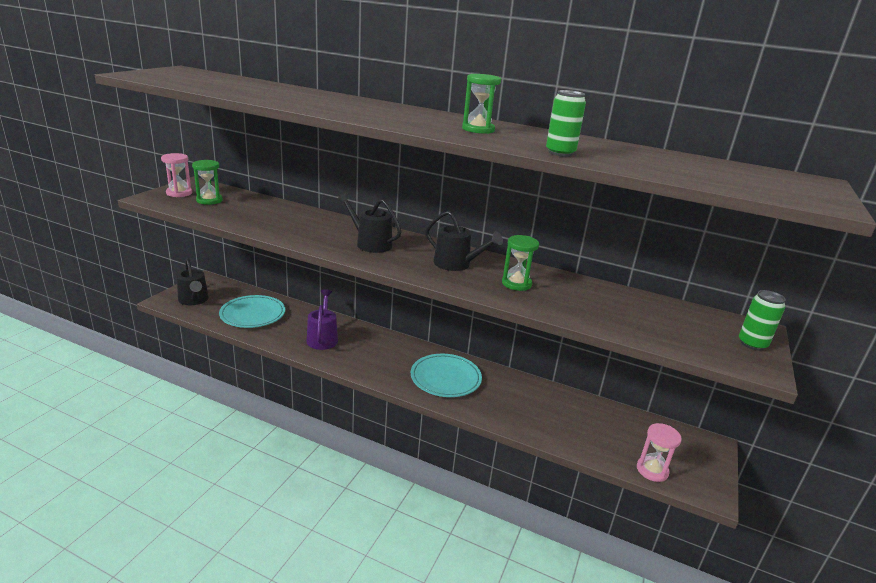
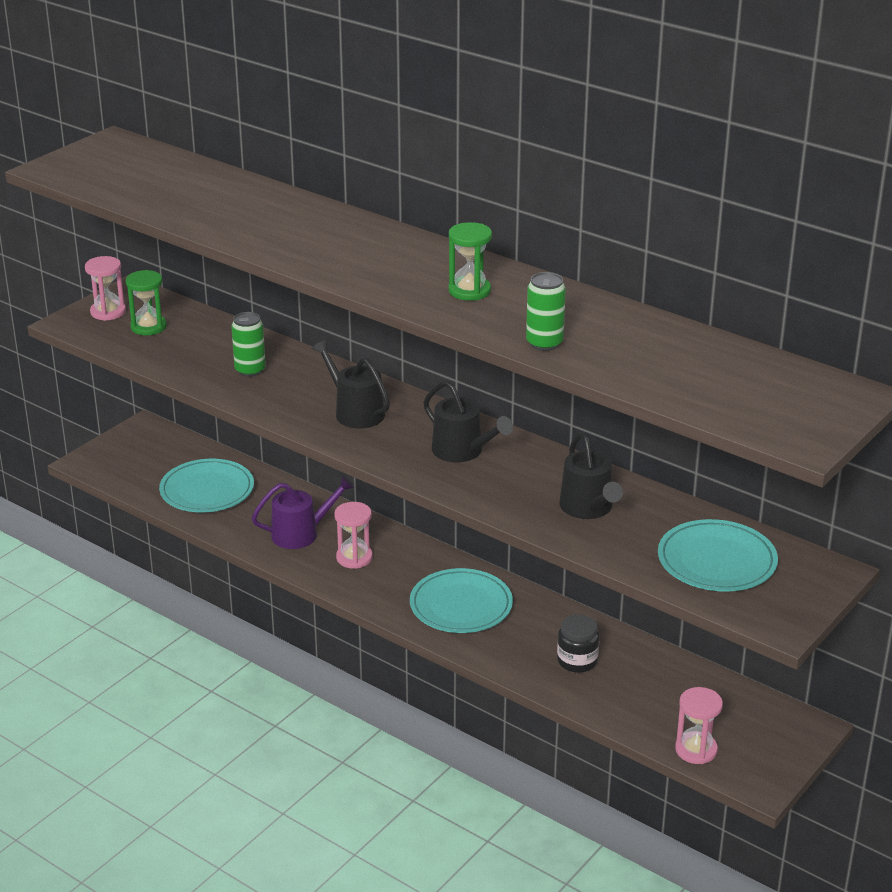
camera: 15 degrees right, 5 degrees up
black watering can [177,258,209,305] -> black watering can moved to [559,432,623,519]
purple watering can [307,290,338,350] -> purple watering can turned 60 degrees clockwise [252,476,354,549]
green hourglass [502,235,539,291] -> none
green can [739,290,786,351] -> green can moved to [231,312,266,377]
none -> pink hourglass [334,502,373,569]
none -> black jar [557,614,599,673]
none -> turquoise plate [658,519,778,591]

